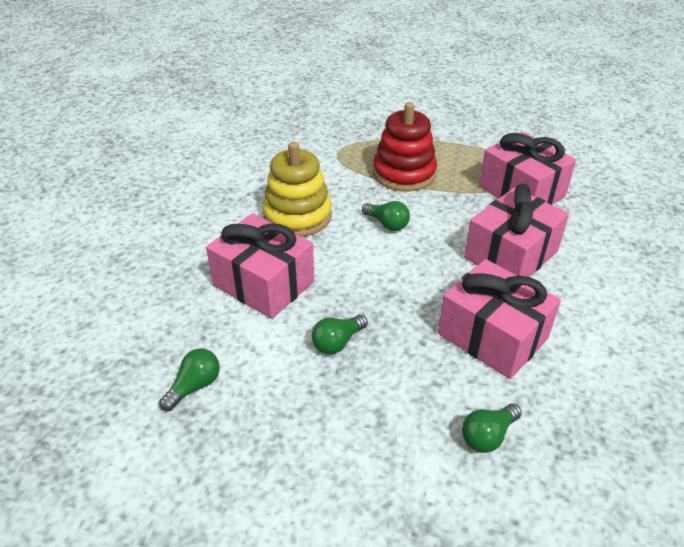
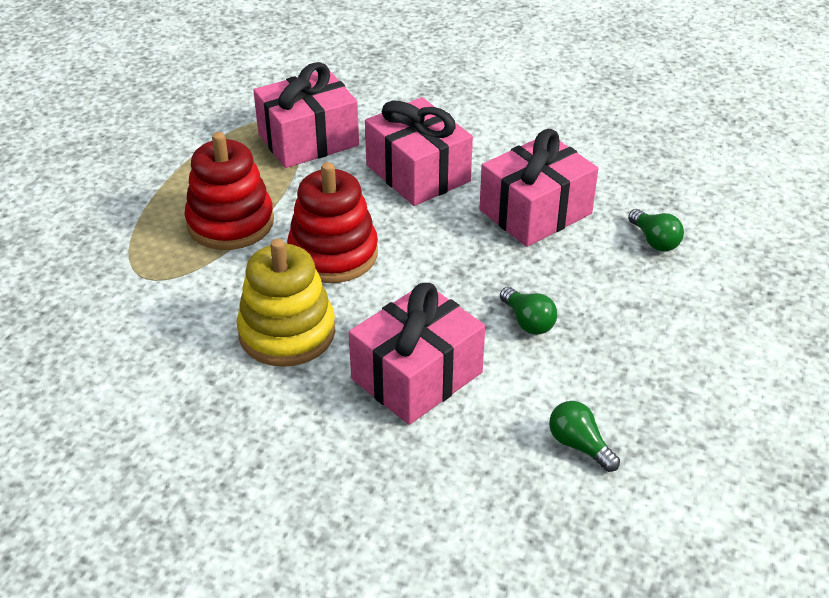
camera: 80 degrees left, 0 degrees up
green light bulb [362,201,410,231] -> red stacking toy [287,162,378,283]

